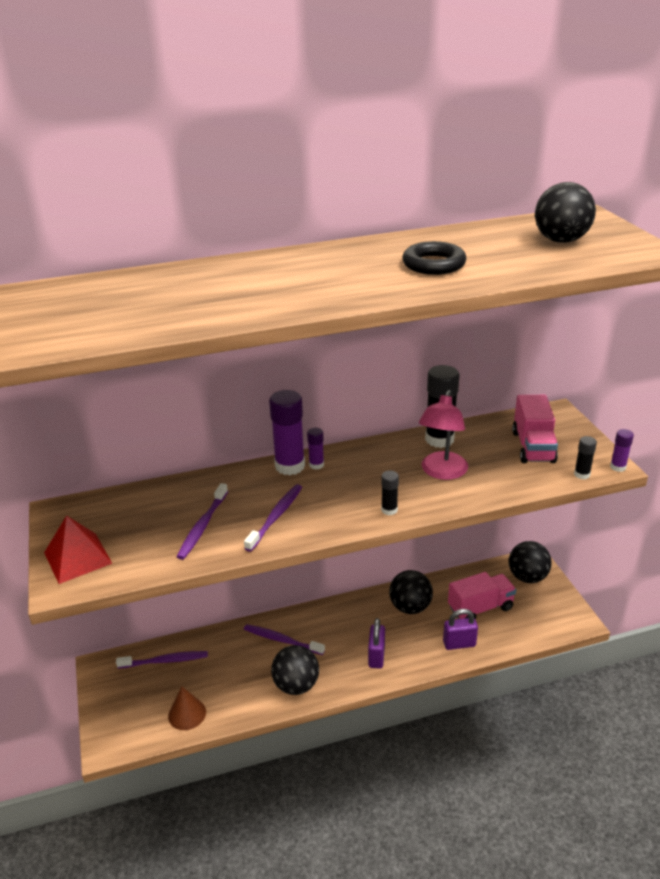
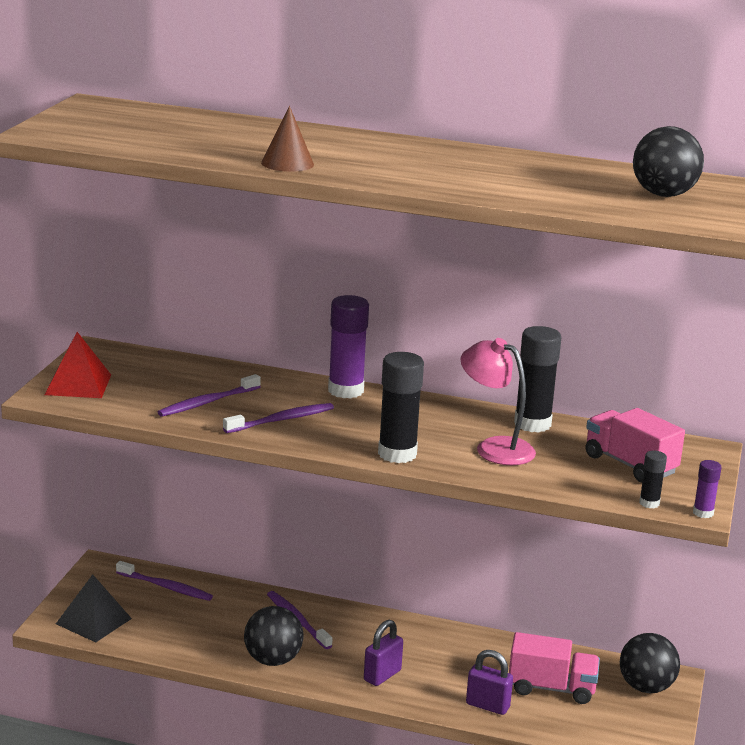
camera: 30 degrees right, 10 degrees down
brown cone [168,687,206,730] -> brown cone moved to [261,106,314,172]
purple glue stick [307,428,324,469] -> none
black glue stick [381,471,399,515] -> black glue stick [378,352,424,463], size x1.99
black ball [389,570,433,614] -> none
black ring [402,241,466,275] -> none
pink lamp [419,390,468,480] -> pink lamp turned 75 degrees clockwise [460,338,536,465]
pink truck [512,395,558,463] -> pink truck turned 105 degrees clockwise [586,408,685,482]
none -> black pyramid [56,574,132,642]

